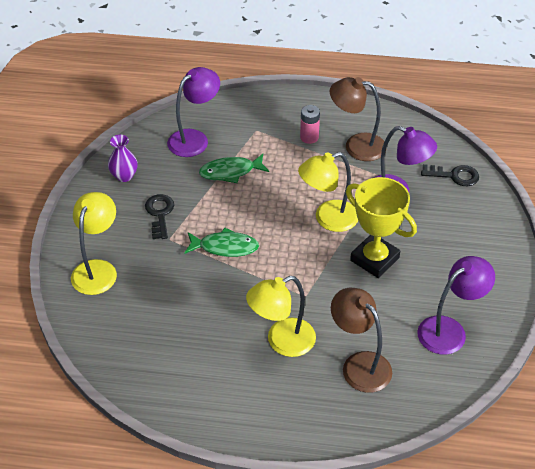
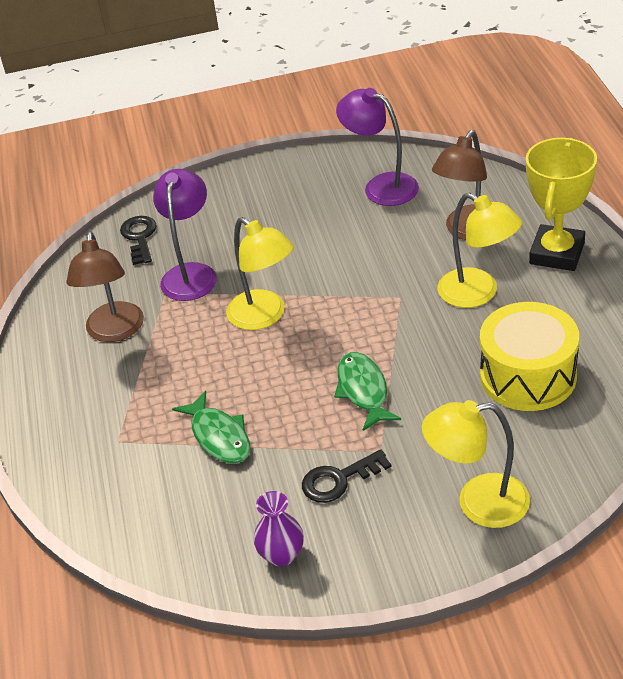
camera: 105 degrees left, 5 degrees down
purple lamp [167,67,220,157] -> none
pink battery [300,105,320,144] -> none
yellow trophy [346,177,417,278] -> yellow trophy moved to [526,138,597,271]
none -> yellow drum [480,302,579,411]

